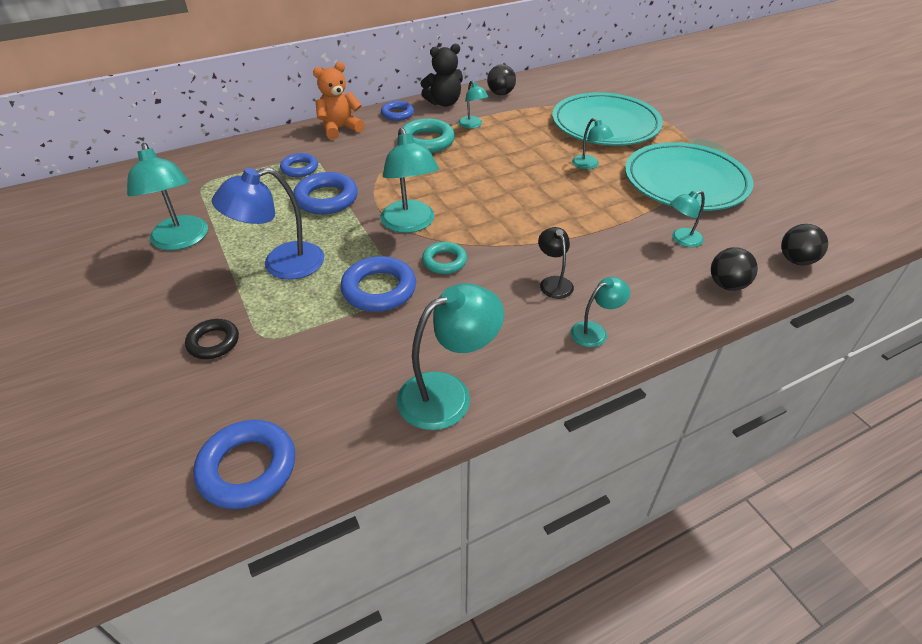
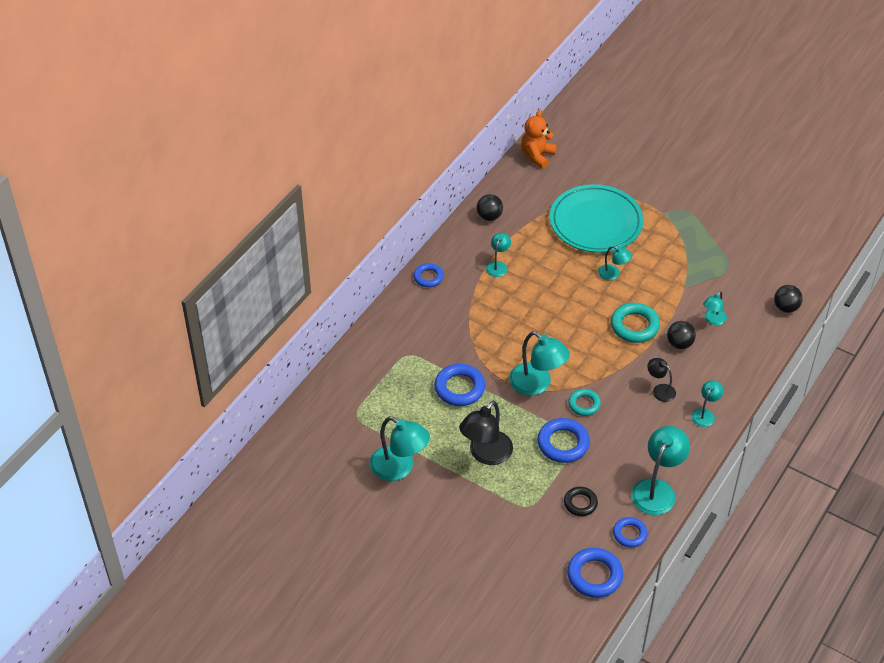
camera: 30 degrees left, 5 degrees up
black ring [185,319,239,359] -> black ring moved to [564,487,598,516]
blue lamp [212,167,324,280] -> black lamp [459,401,513,465]
blue ring [280,153,318,177] -> blue ring moved to [613,517,648,547]
orange teddy bear [313,62,364,140] -> orange teddy bear moved to [521,110,557,168]
turquoise ring [402,118,455,153] -> turquoise ring moved to [611,303,660,343]
black teddy bear [421,44,463,107] -> none
turquoise lamp [458,80,488,129] -> turquoise lamp turned 105 degrees counterclockwise [486,233,511,277]
turquoise plate [625,142,753,211] -> none
black ball [711,247,758,291] -> black ball moved to [667,321,696,349]

